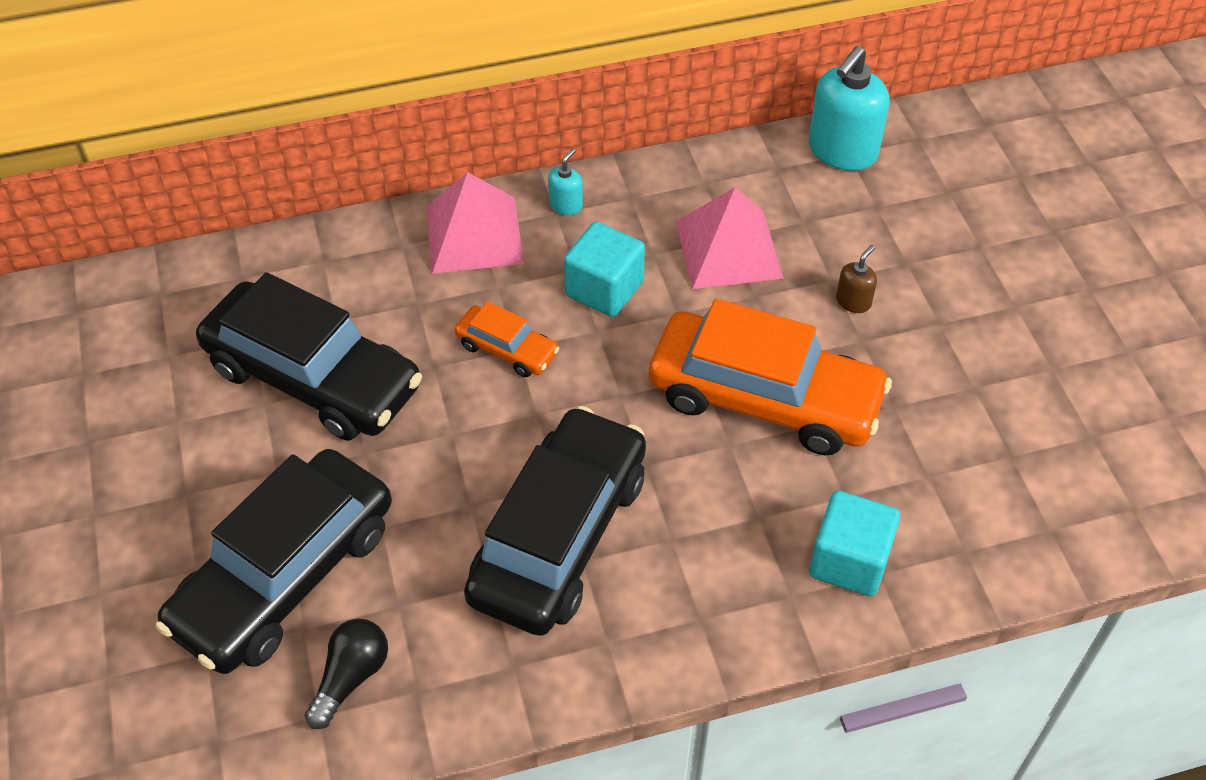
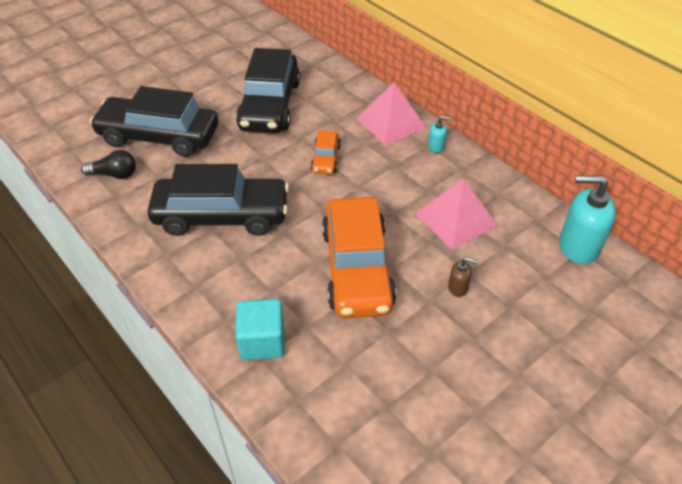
camera: 65 degrees right, 5 degrees down
turquoise cube [564,222,645,317] -> none

